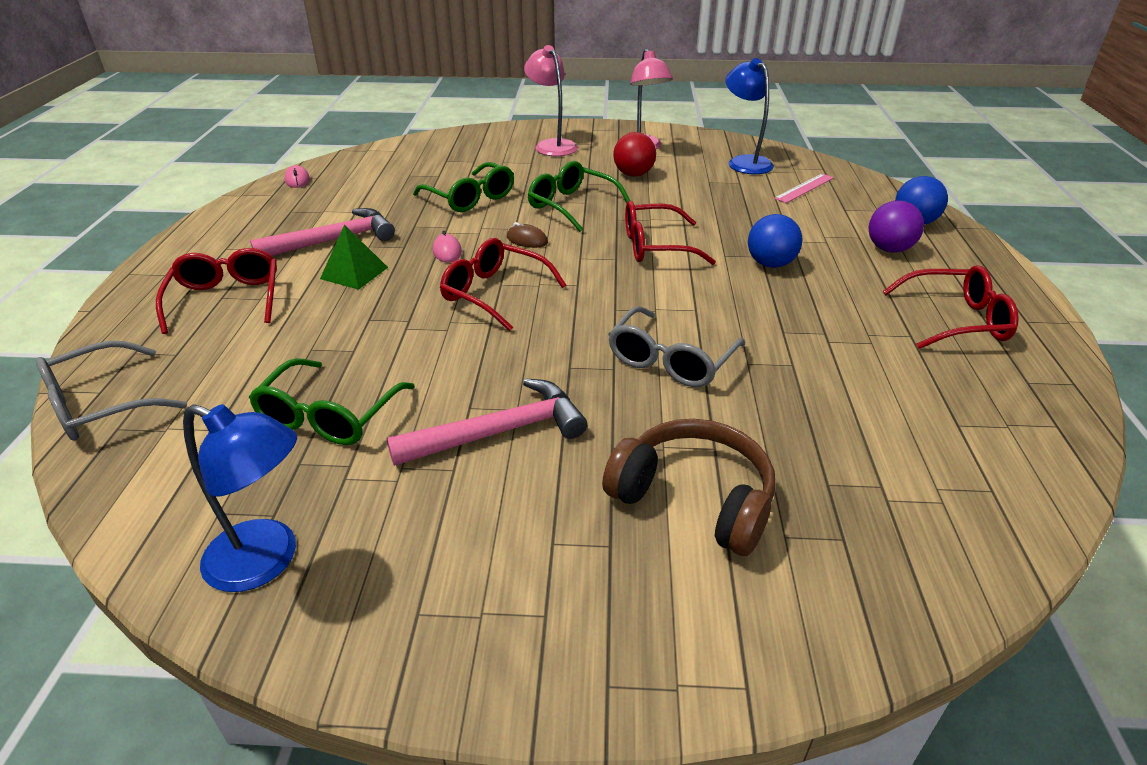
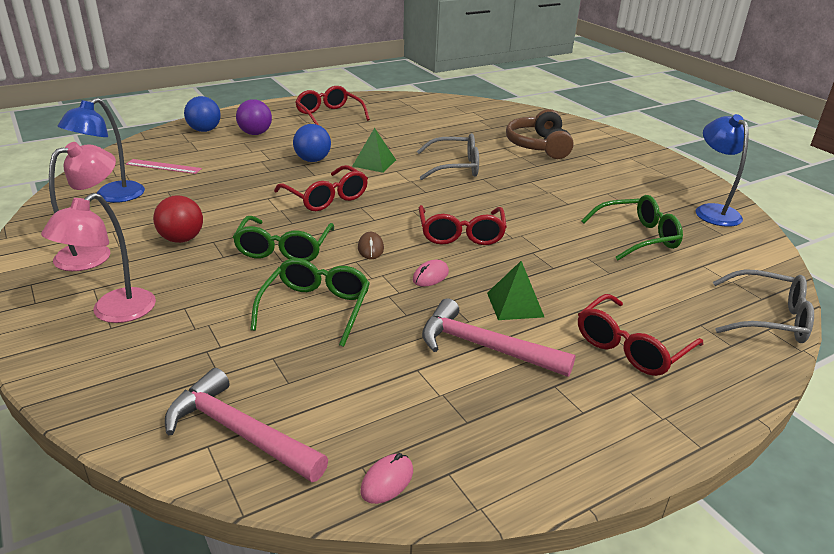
camera: 125 degrees left, 5 degrees down
pink hammer [386,378,587,466] -> pink hammer moved to [165,368,328,482]
none -> green pyramid [352,128,396,173]

